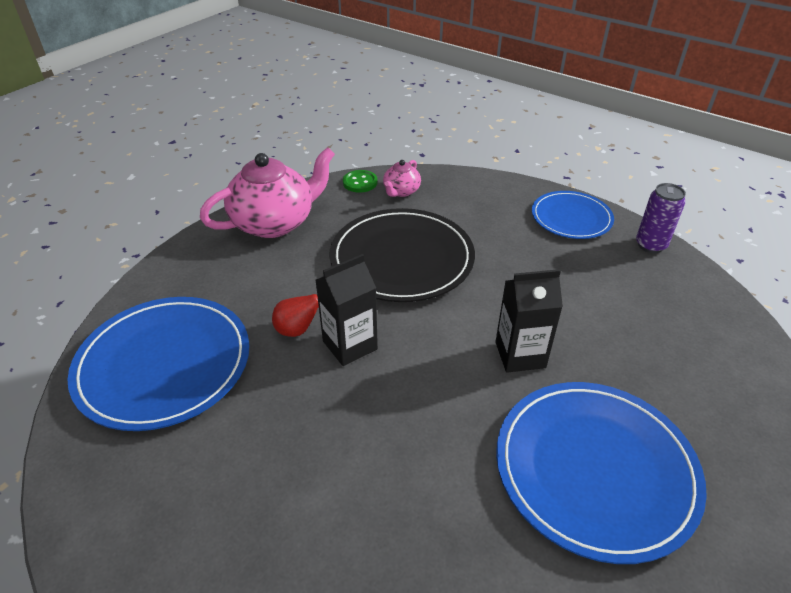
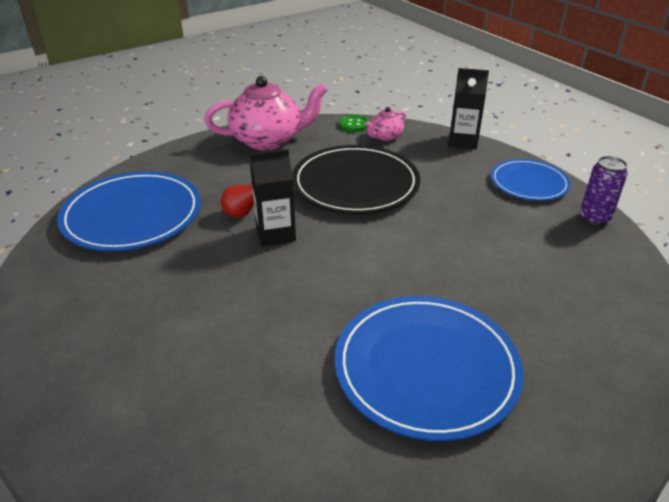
camera: 20 degrees right, 5 degrees down
black carton [495,269,563,373] -> black carton moved to [448,68,489,149]

